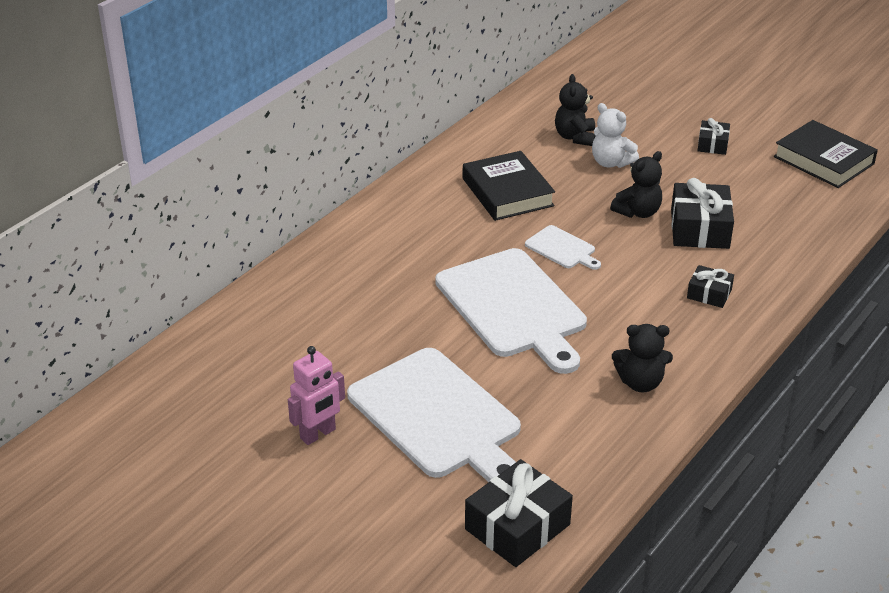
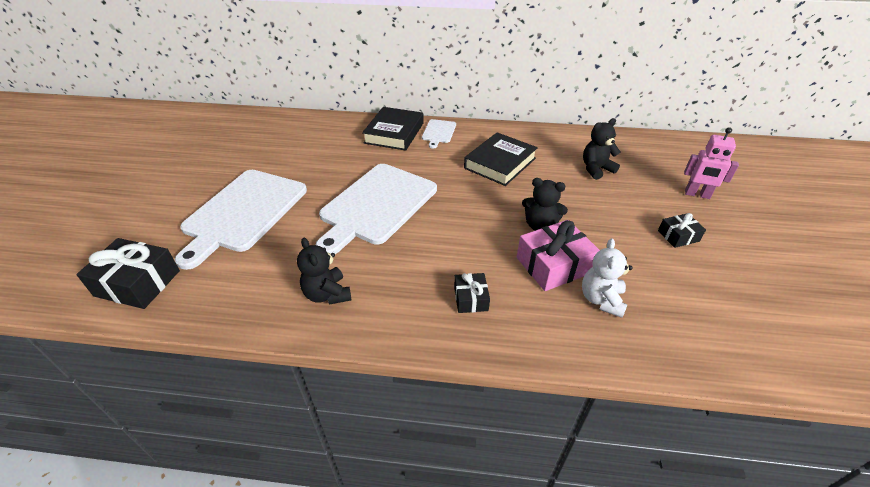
camera: 60 degrees right, 5 degrees up
pink robot [288,346,345,445] -> pink robot moved to [684,127,739,199]
white cutting board [525,225,601,270] -> white cutting board moved to [422,119,456,149]
white teddy bear [592,103,639,168] -> white teddy bear moved to [582,238,633,318]
black gift [671,178,734,249] -> pink gift [517,220,600,291]
black book [774,120,878,188] -> black book moved to [362,107,424,151]

